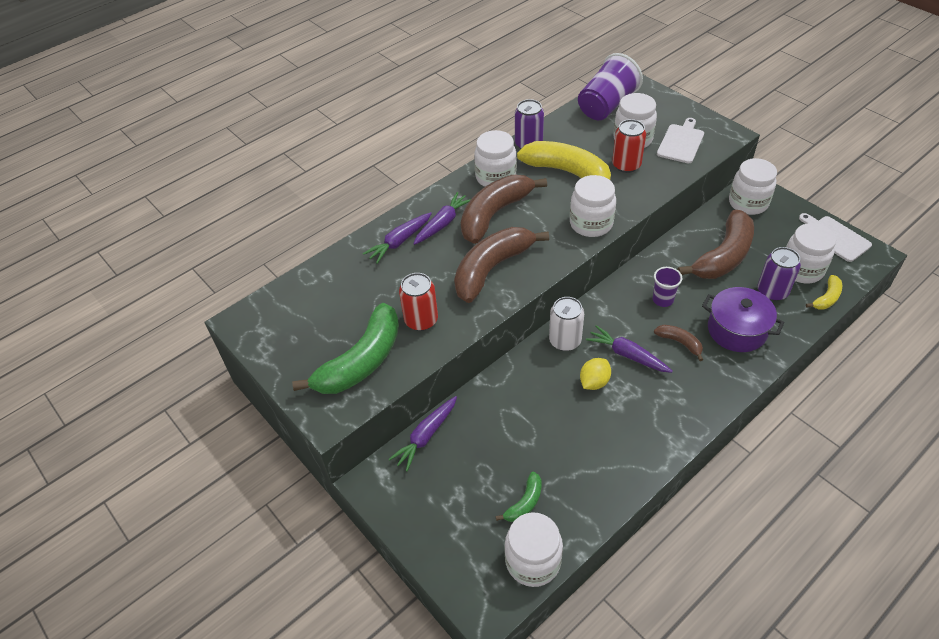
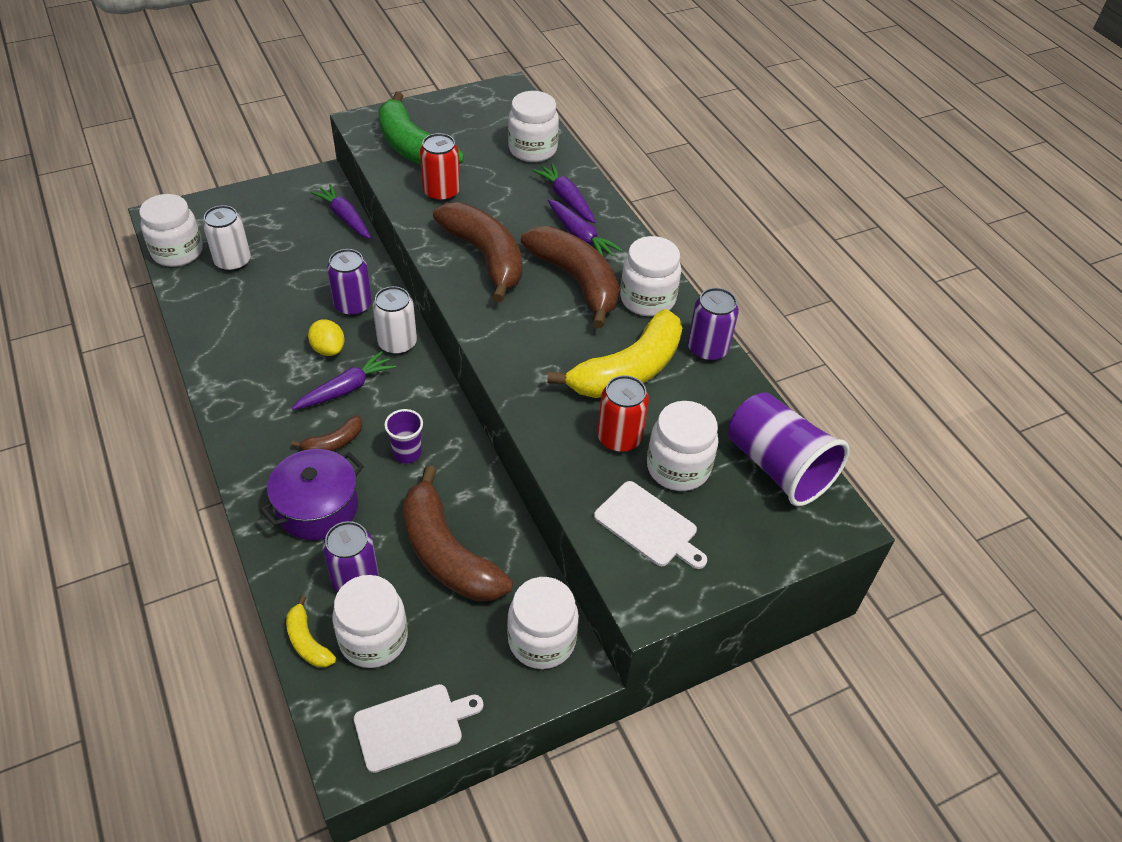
camera: 100 degrees right, 0 degrees up
green banana [496,472,542,522] -> white can [203,205,251,272]
white jar [570,175,616,237] -> white jar moved to [508,91,559,162]
none -> purple can [327,249,372,316]

